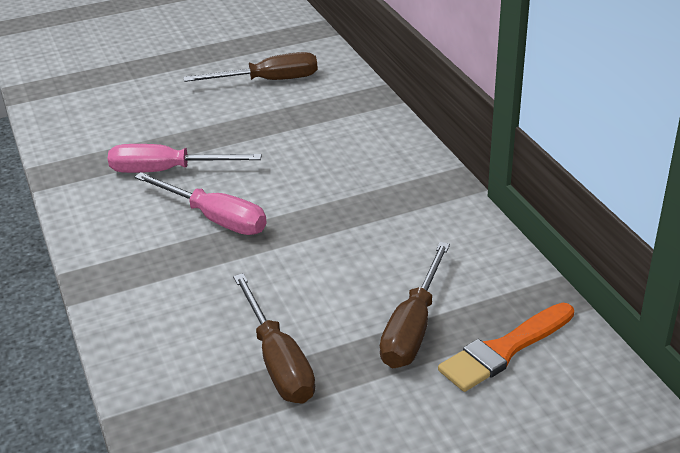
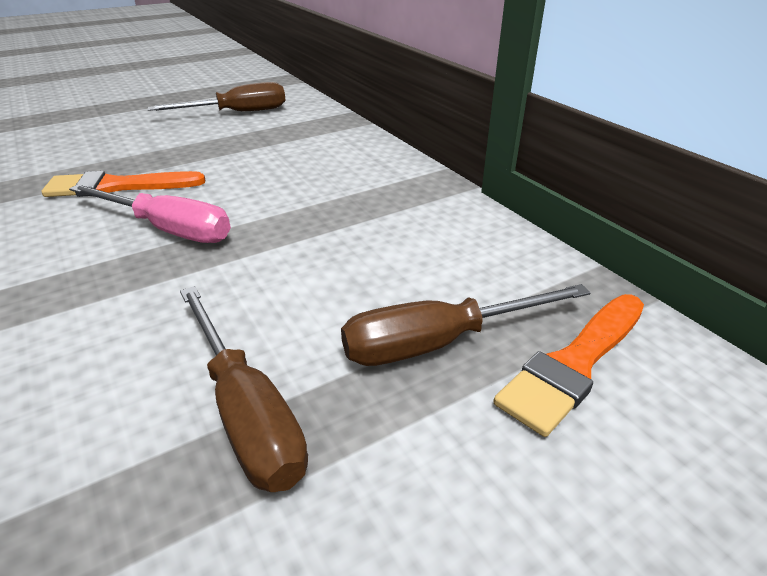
camera: 10 degrees left, 0 degrees up
pink screwdriver [108,144,262,173] -> orange brush [41,171,206,197]
brown screwdriver [380,242,450,368] -> brown screwdriver turned 60 degrees clockwise [341,284,591,366]

